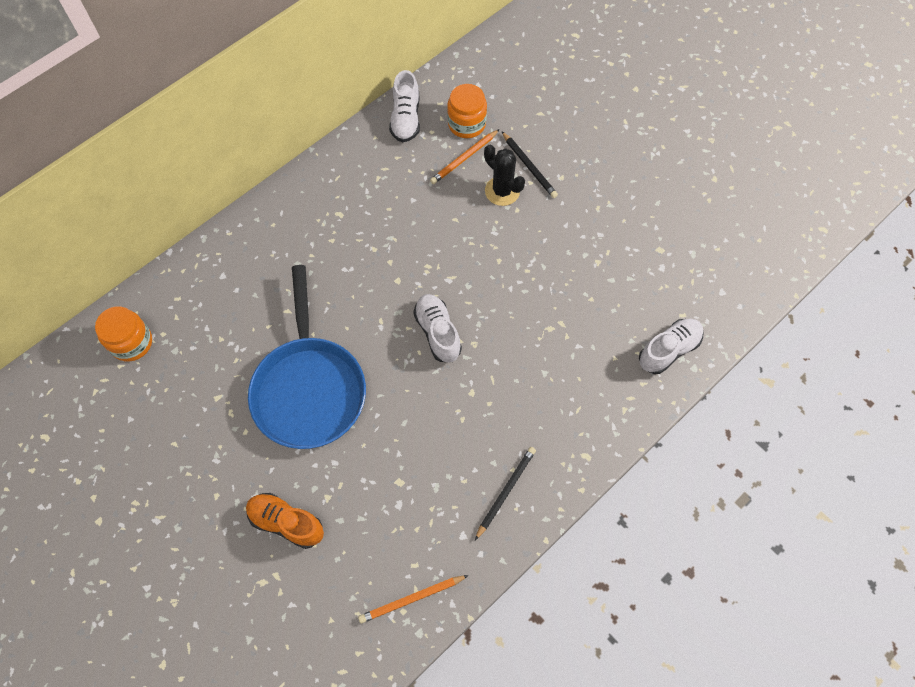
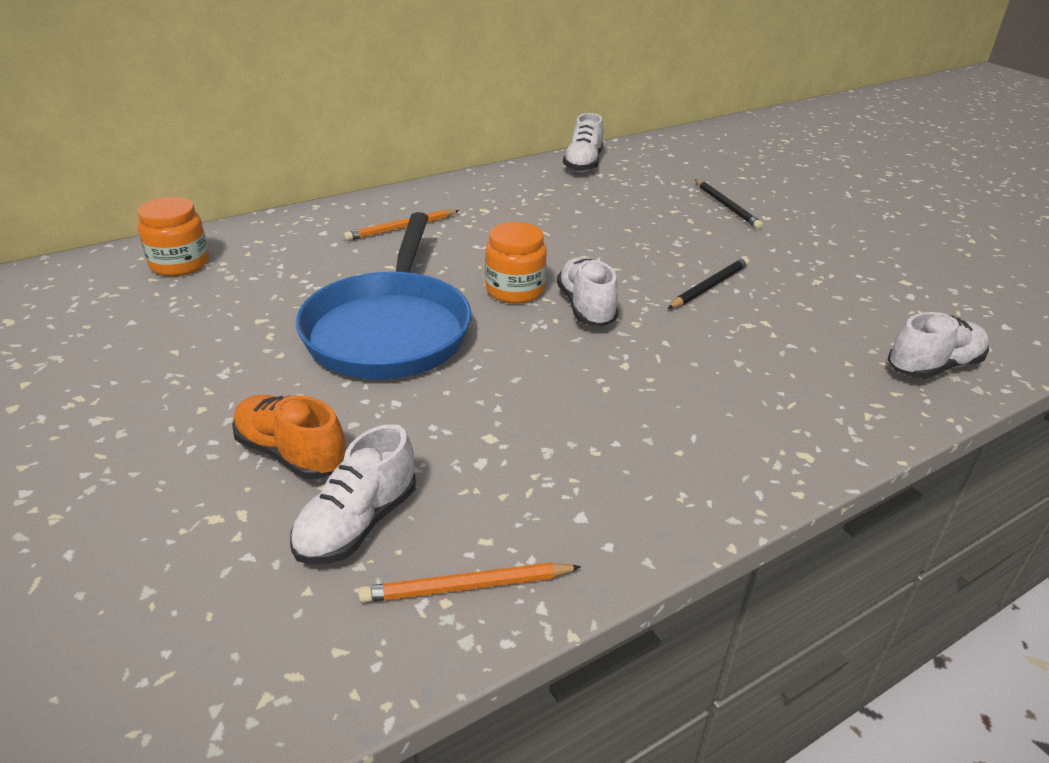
camera: 10 degrees right, 30 degrees down
orange pencil [430,129,500,184] -> orange pencil moved to [344,210,459,241]
orange jar [447,84,487,138] -> orange jar moved to [485,222,547,304]
black pencil [475,447,536,540] -> black pencil moved to [667,257,749,309]
black cactus [484,145,525,206] -> none
none -> white shoe [290,424,416,565]

